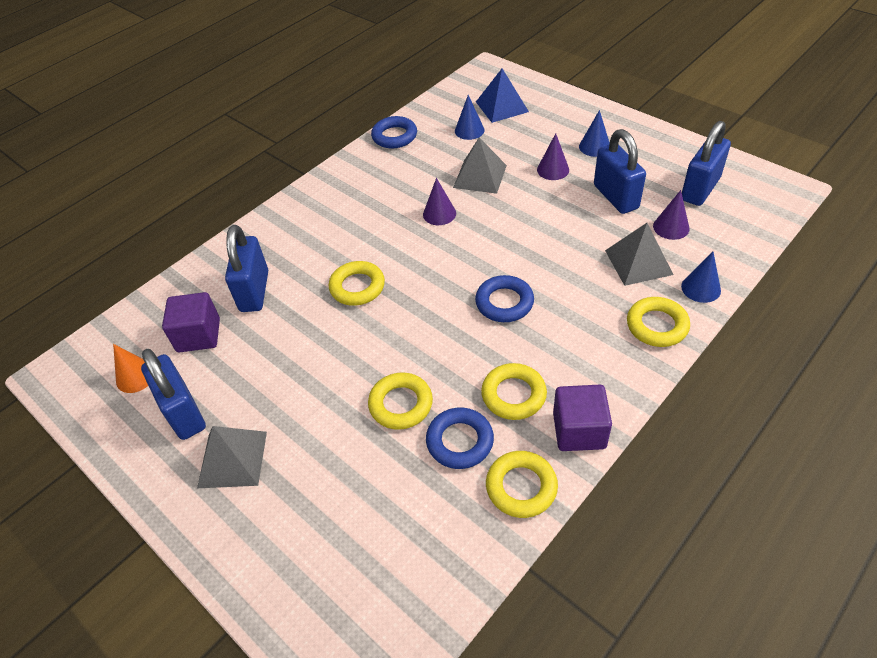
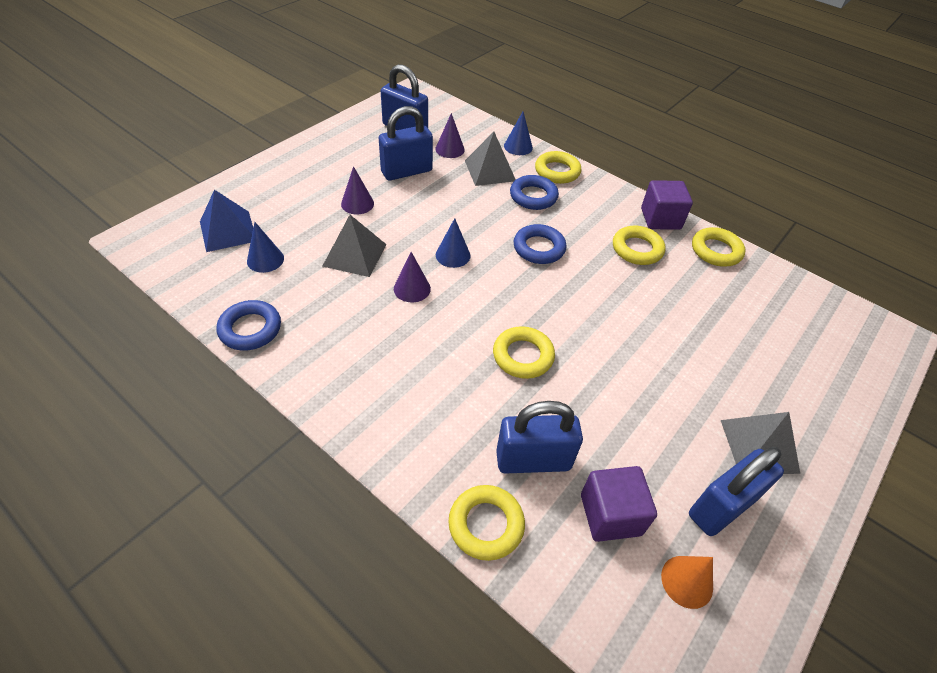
camera: 100 degrees left, 0 degrees up
yellow ring [368,373,433,430] -> yellow ring moved to [448,485,525,561]
blue ring [426,408,494,469] -> blue ring moved to [510,175,559,210]
blue cone [579,110,610,157] -> blue cone moved to [436,218,470,268]

